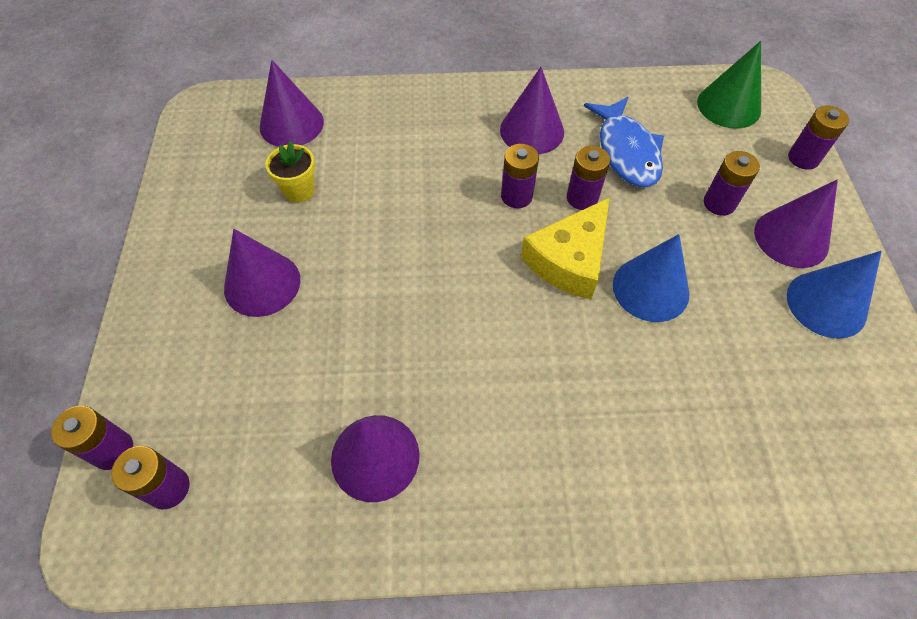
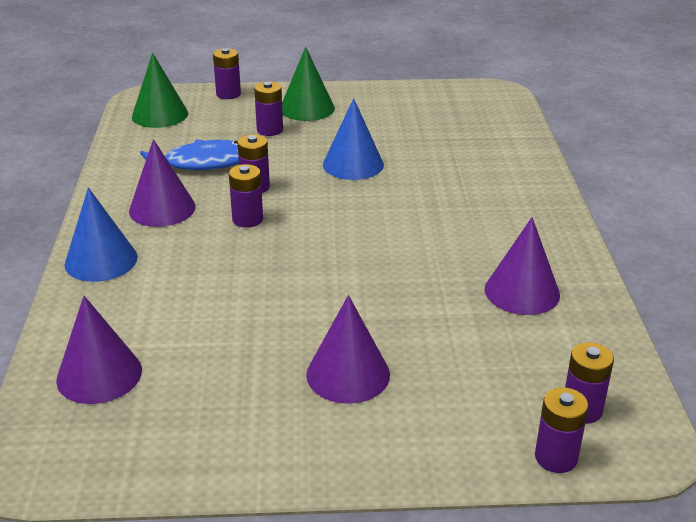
camera: 90 degrees left, 25 degrees down
yellow flower pot [265,141,315,202] -> none
yellow cheese [521,198,610,300] -> none
purple cone [754,179,838,268] -> green cone [282,47,335,121]
blue cone [787,251,882,339] -> blue cone moved to [65,187,138,282]

